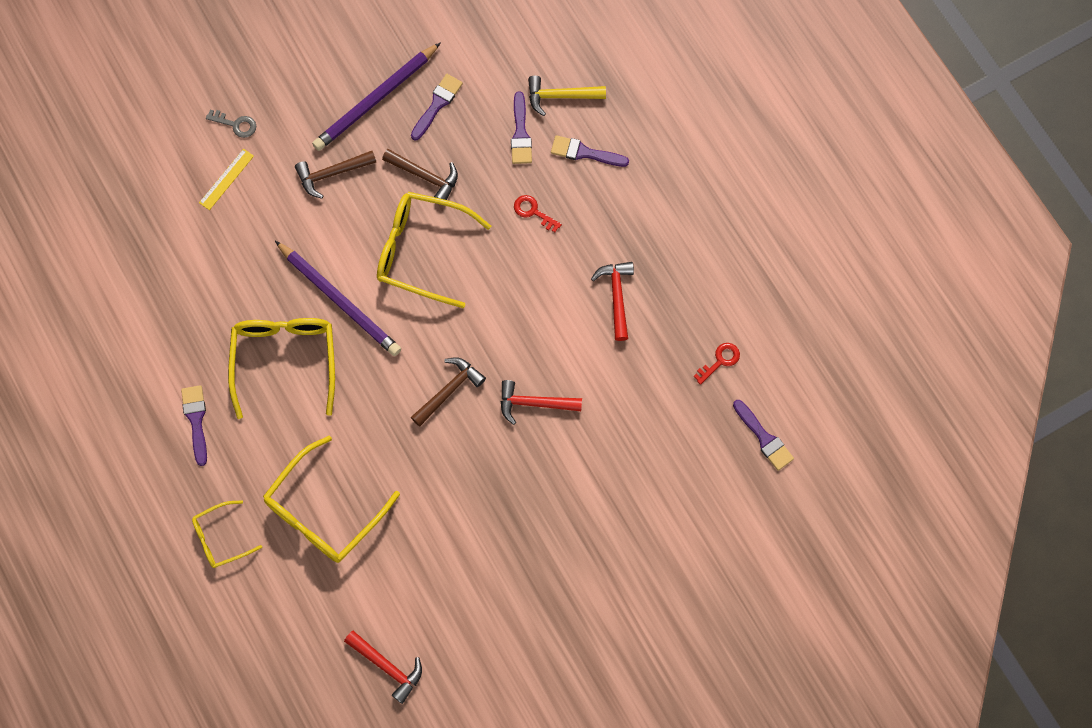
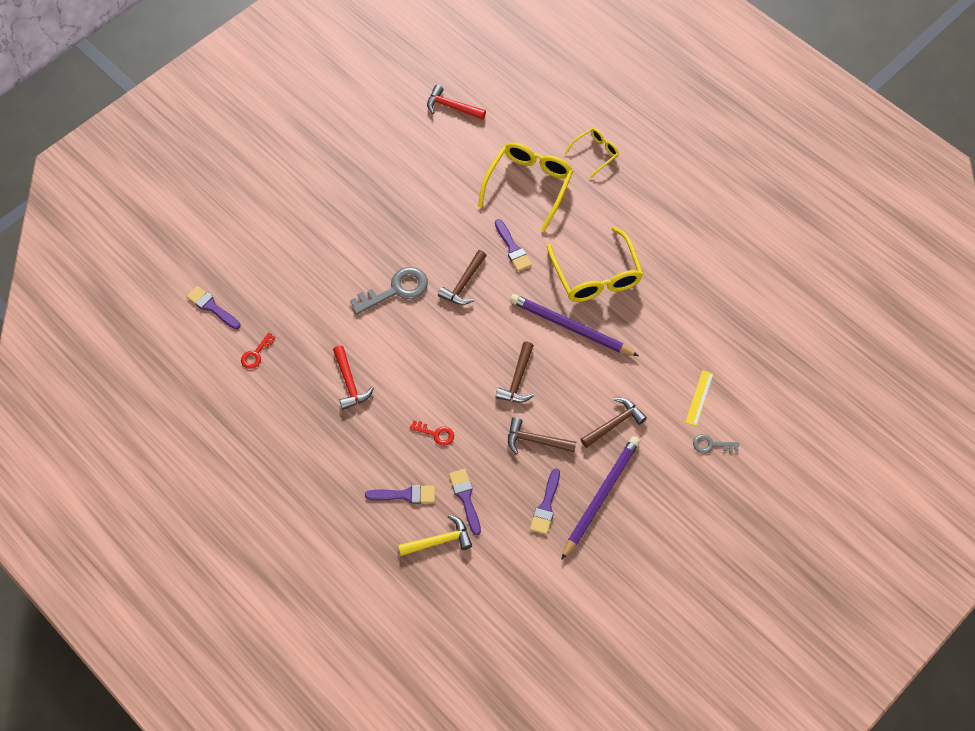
camera: 165 degrees right, 10 degrees down
purple brush [181,385,207,466] -> purple brush moved to [495,219,532,271]
yellow glasses [377,192,491,308] -> brown hammer [496,342,534,403]
red hammer [501,380,582,425] -> grey key [350,267,428,315]

